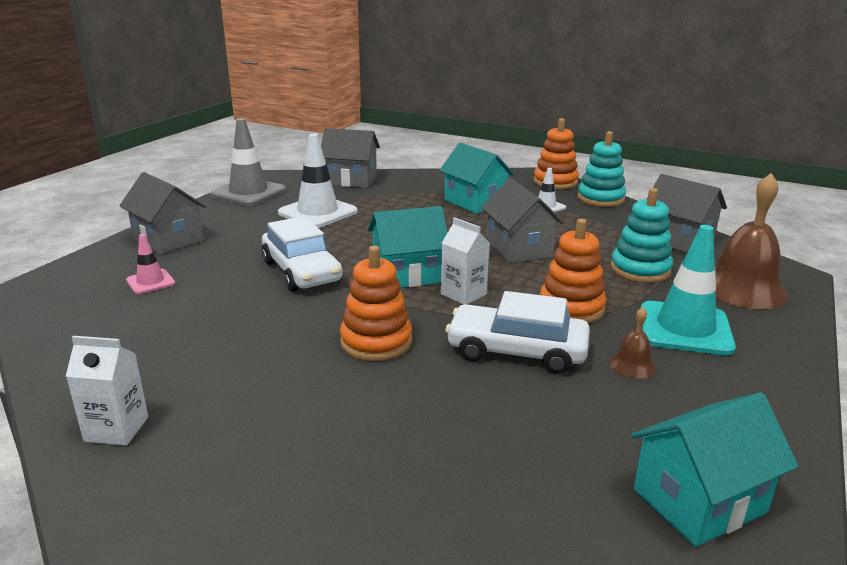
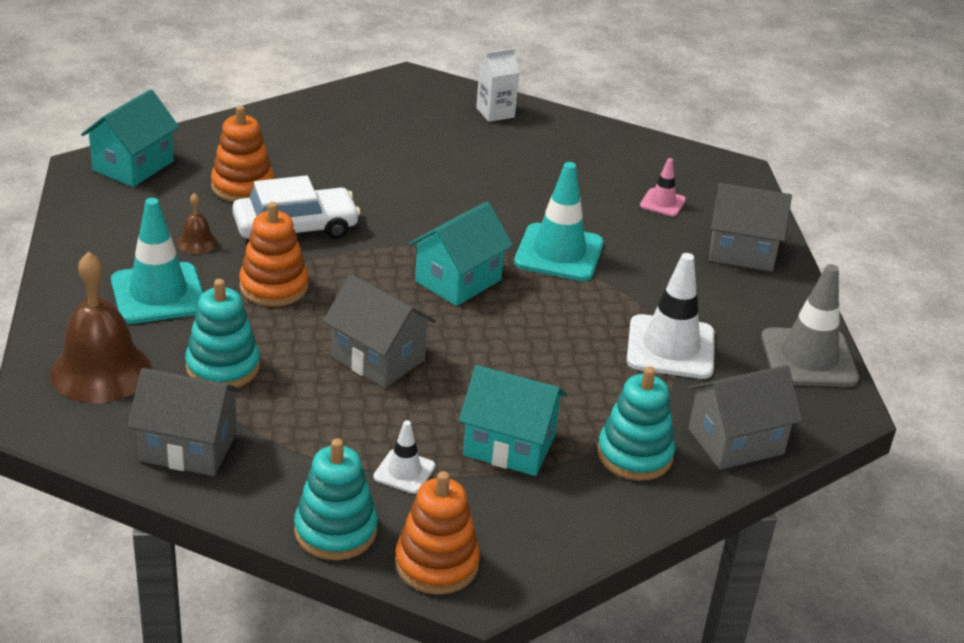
camera: 145 degrees right, 10 degrees up
white car [262,216,343,291] -> turquoise traffic cone [514,162,604,281]
orange stacking toy [340,246,412,361] -> orange stacking toy moved to [211,106,274,202]
white carton [441,217,489,305] -> none
none -> turquoise stacking toy [597,366,675,481]

